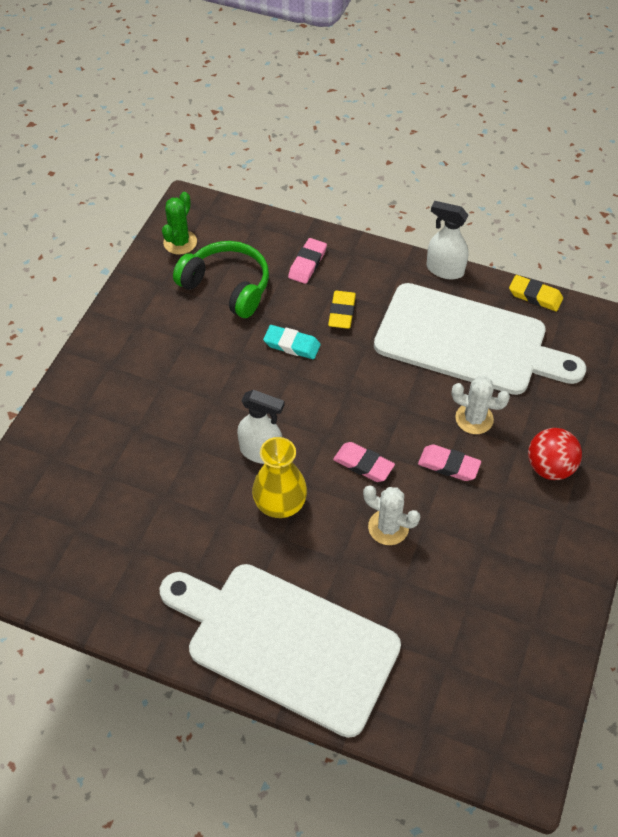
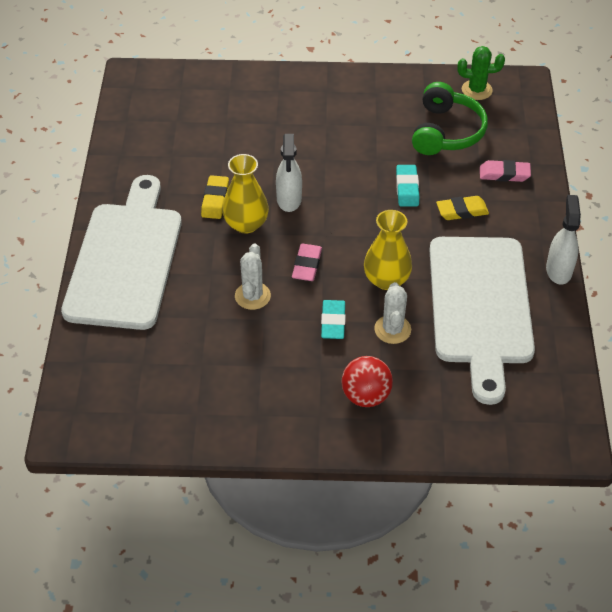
camera: 70 degrees right, 5 degrees down
pink eraser [418,444,481,481] -> turquoise eraser [321,300,346,339]
yellow eraser [509,275,563,311] -> yellow eraser moved to [201,175,229,219]
none -> yellow vase [364,210,412,290]

